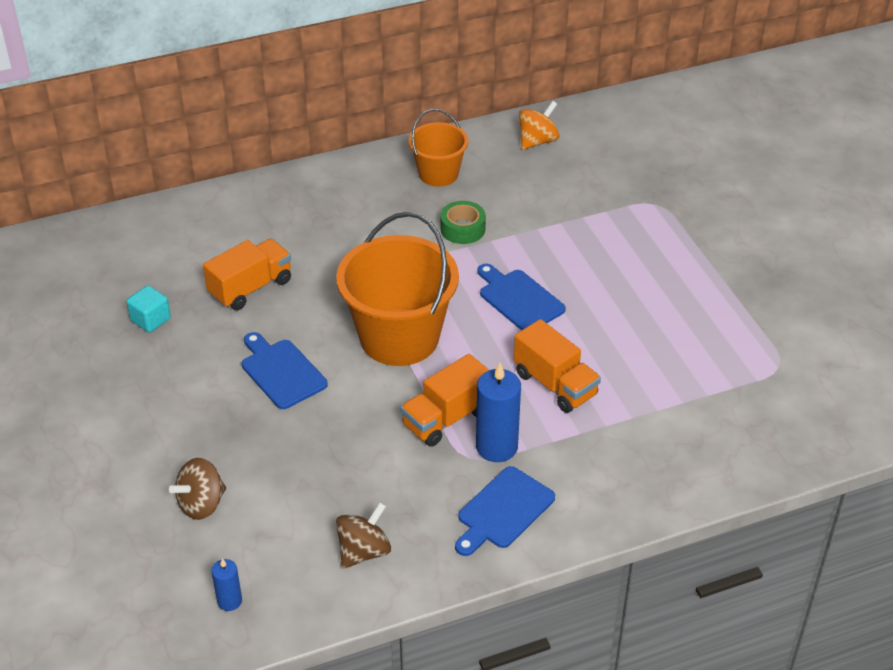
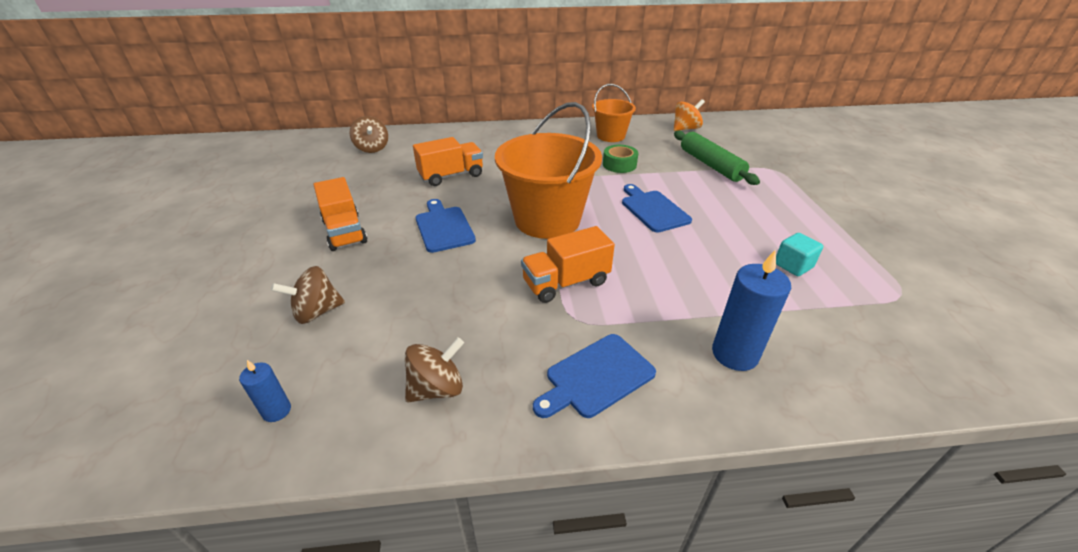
camera: 15 degrees right, 5 degrees down
turquoise cube [127,286,171,332] -> turquoise cube moved to [776,233,823,276]
blue candle [476,363,521,462] -> blue candle moved to [712,250,791,371]
orange truck [514,319,601,413] -> orange truck moved to [314,177,368,251]
none -> brown spinning top [350,116,388,153]
none -> green rolling pin [674,131,760,185]

